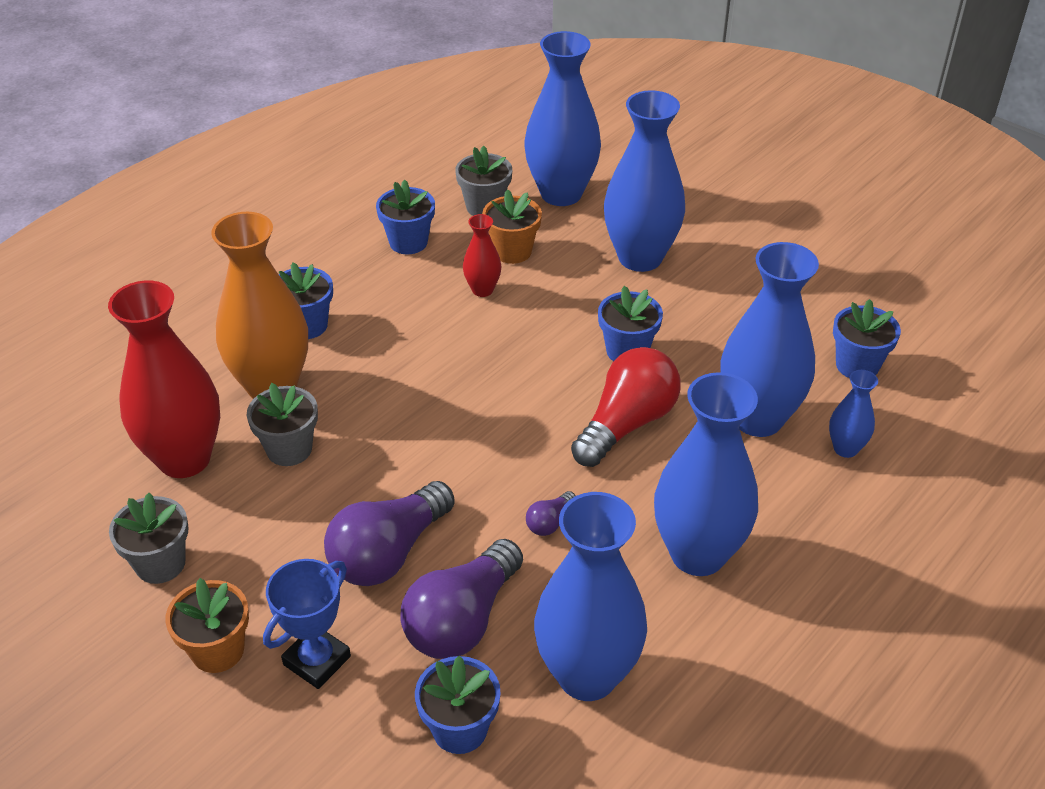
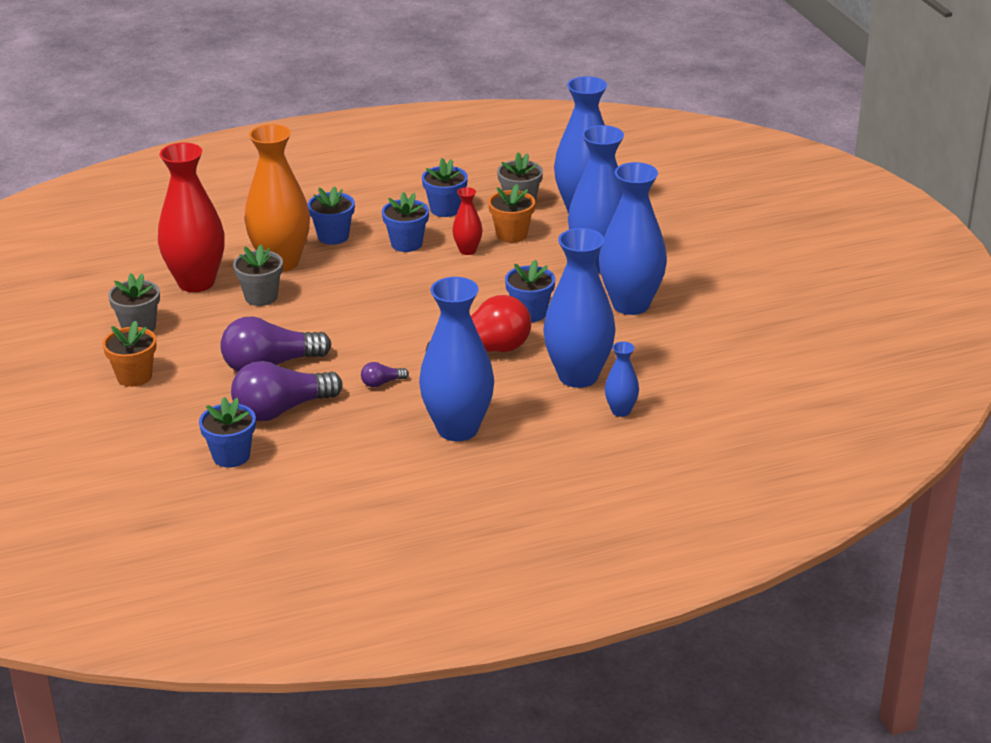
camera: 30 degrees right, 10 degrees down
blue trophy [263,559,351,689] -> none
blue vase [534,492,647,701] -> blue vase moved to [599,162,667,315]
blue flower pot [833,299,901,378] -> blue flower pot moved to [382,192,429,252]

